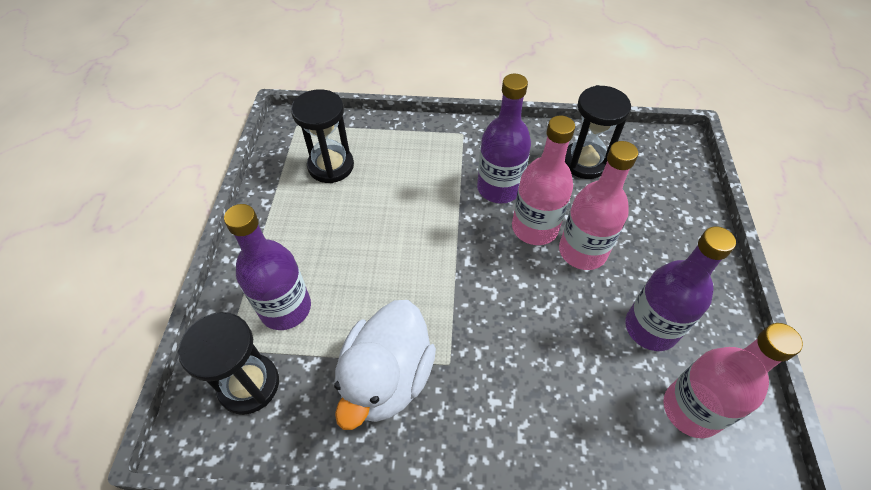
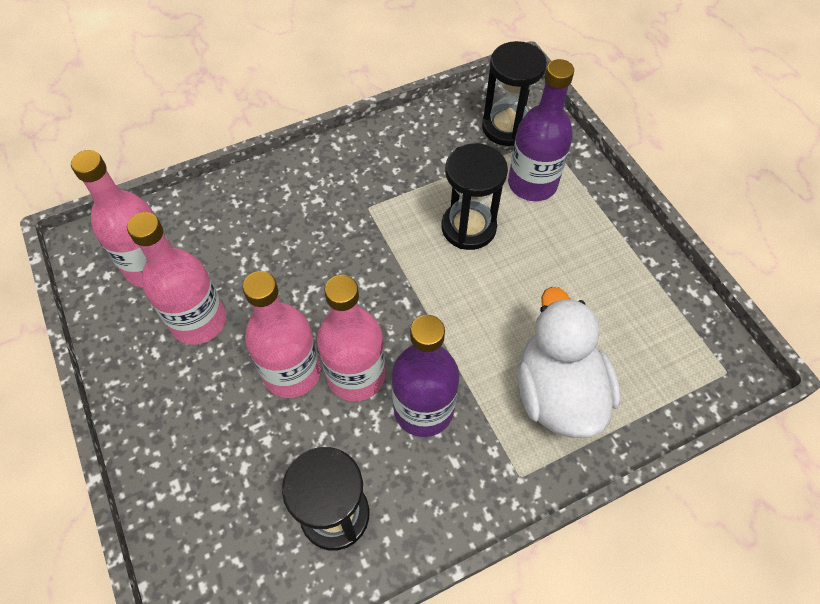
camera: 150 degrees right, 5 degrees up
black hourglass [291,89,354,183] -> black hourglass moved to [441,143,508,250]
white duck [334,300,436,430] -> white duck moved to [518,287,621,438]
purple bottle [625,226,736,351] -> pink bottle [127,212,226,345]

